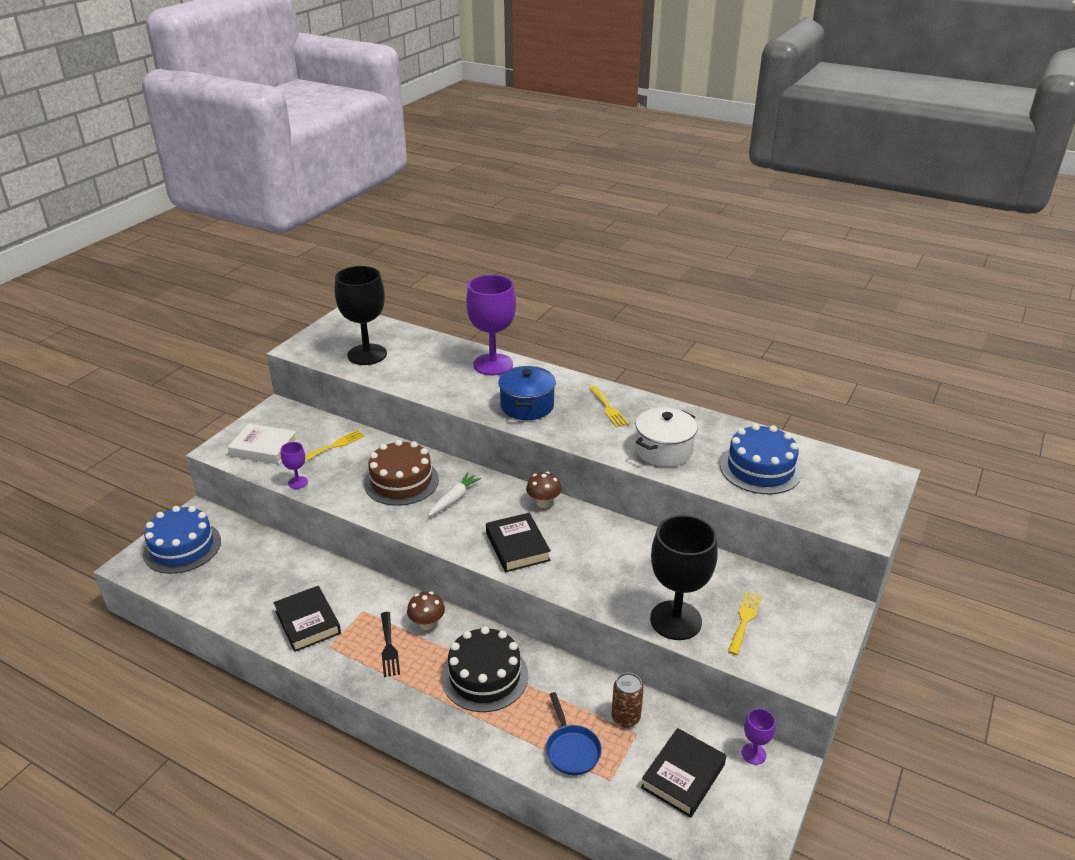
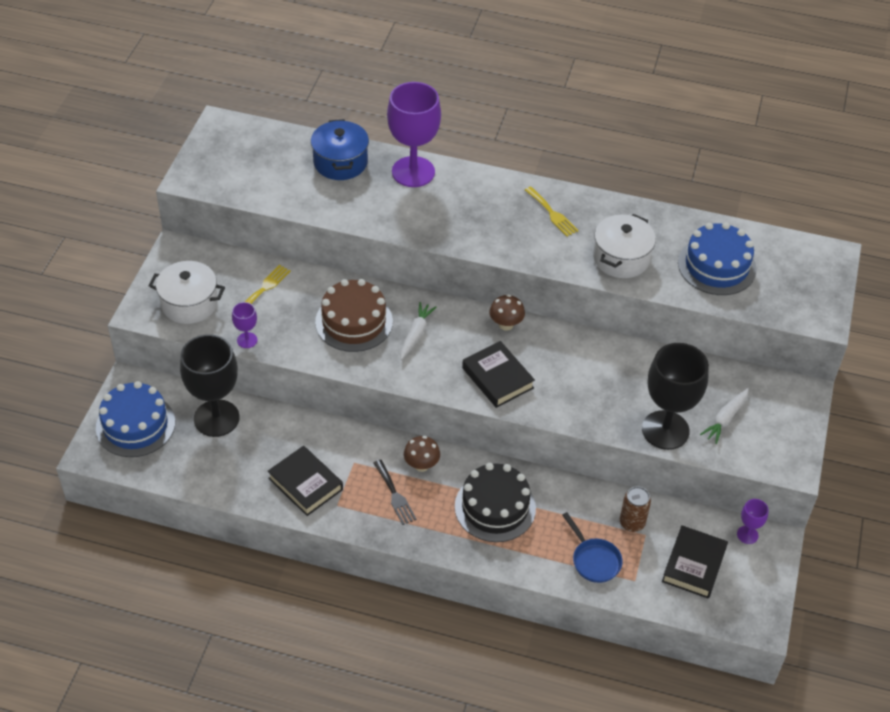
camera: 15 degrees left, 15 degrees up
white book [228,424,298,464] -> white pot [149,261,225,324]
black goblet [335,266,387,365] -> black goblet moved to [180,334,239,437]
blue pot [498,366,556,420] -> blue pot moved to [311,119,369,180]
yellow fork [728,591,762,655] -> white carrot [700,388,749,444]

